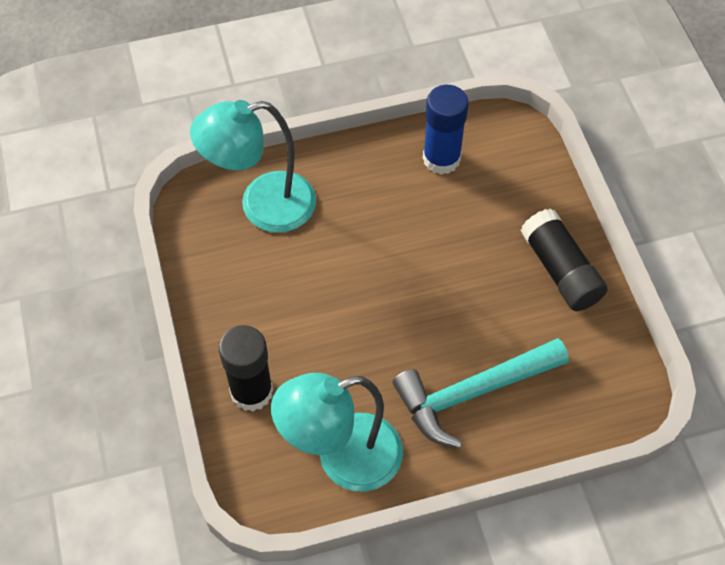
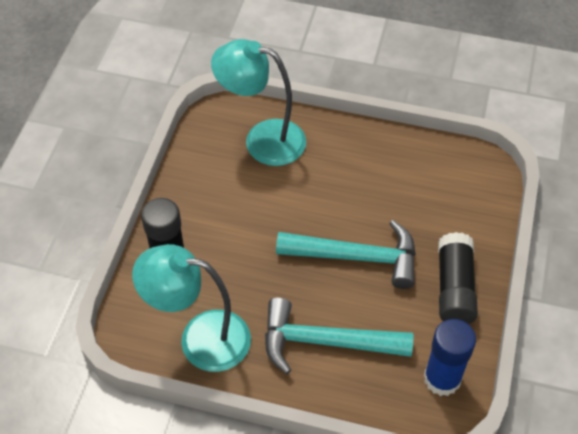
camera: 30 degrees right, 5 degrees down
blue glue stick [423,85,469,175] -> blue glue stick moved to [424,319,476,396]
none -> turquoise hammer [276,220,416,289]

